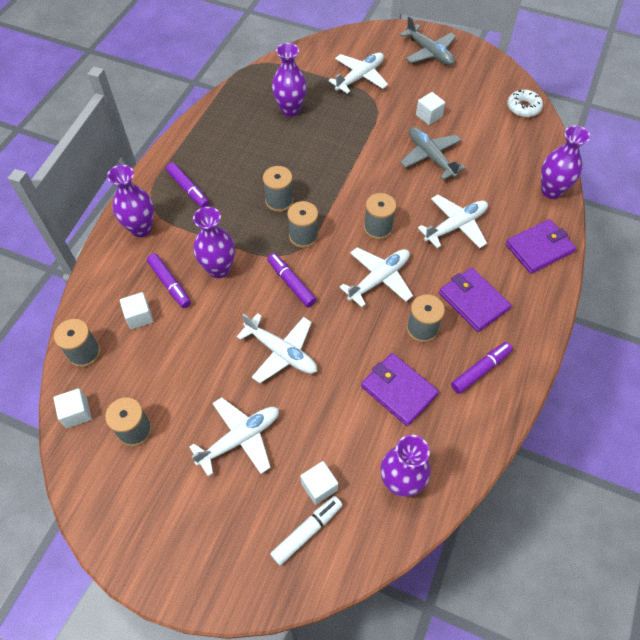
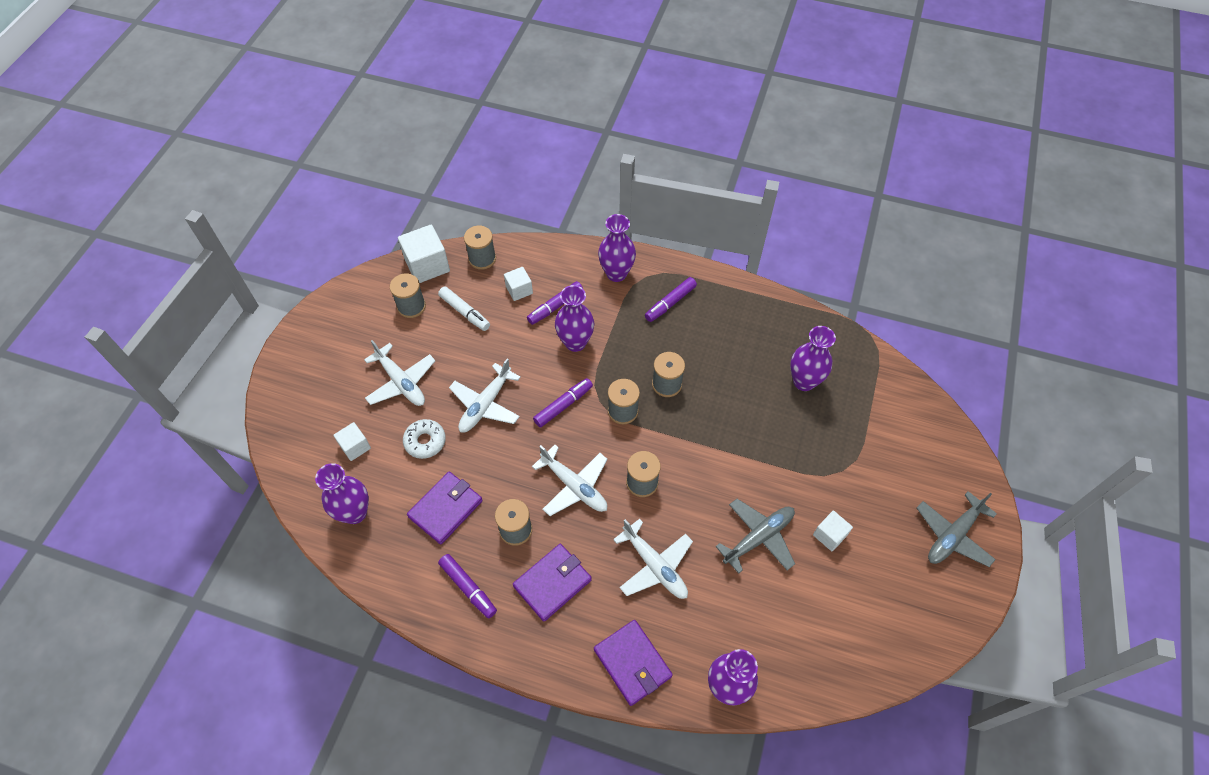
camera: 85 degrees right, 0 degrees up
white cube [53,388,92,428] -> white cube [398,225,450,283], size x1.73
white marker [270,496,342,565] -> white marker moved to [438,286,490,331]
white plane [328,53,388,94] -> none
white donut [507,90,543,117] -> white donut moved to [403,419,446,459]

